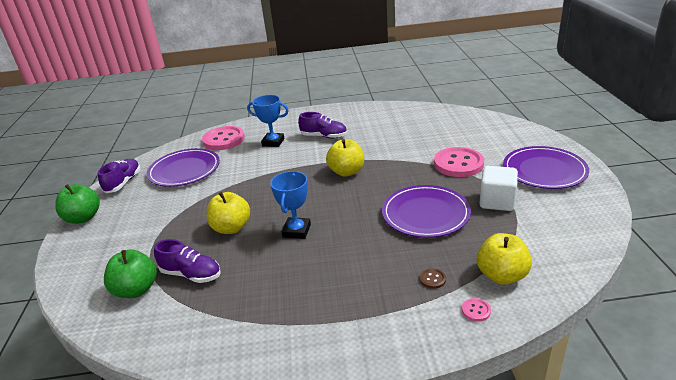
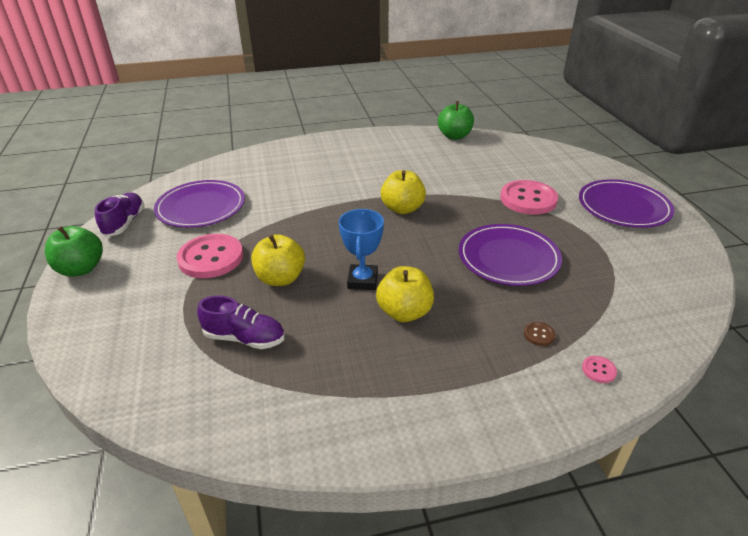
camera: 10 degrees left, 5 degrees up
green apple [104,250,157,298] -> green apple moved to [438,101,474,140]
pink button [202,126,245,150] -> pink button moved to [176,234,243,278]
blue trophy [247,95,289,147] -> none
purple shoe [298,112,347,138] -> none
yellow apple [477,233,532,285] -> yellow apple moved to [376,266,434,322]
white cube [479,166,518,211] -> none

